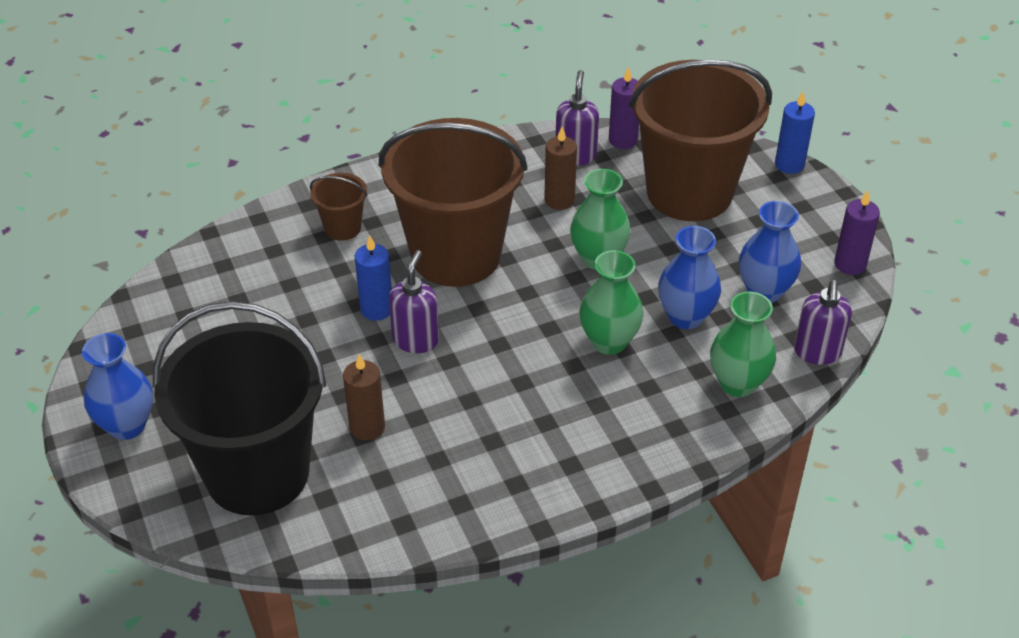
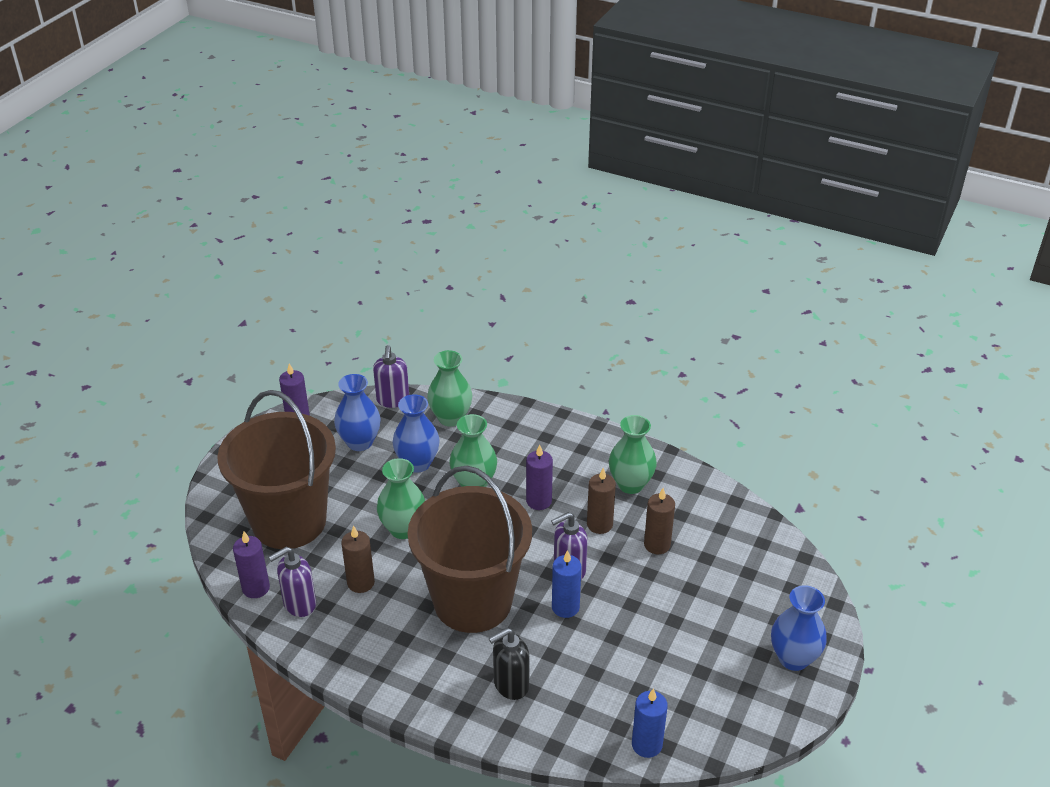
camera: 130 degrees left, 5 degrees down
black bucket [153,301,327,516] -> none
brown bucket [310,173,368,241] -> black soap dispenser [489,628,529,700]
blue candle [775,92,815,174] -> blue candle moved to [632,688,668,758]
purple soap dispenser [794,280,852,365] -> purple soap dispenser turned 120 degrees clockwise [373,345,409,408]
none -> purple candle [526,444,553,510]
none -> brown candle [587,468,616,534]
none -> green vase [609,415,657,494]

